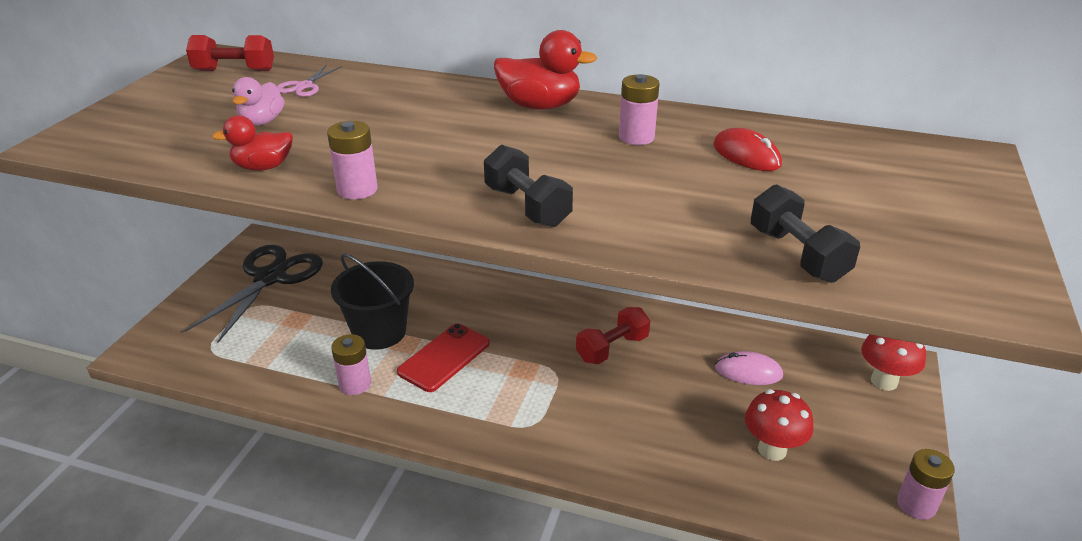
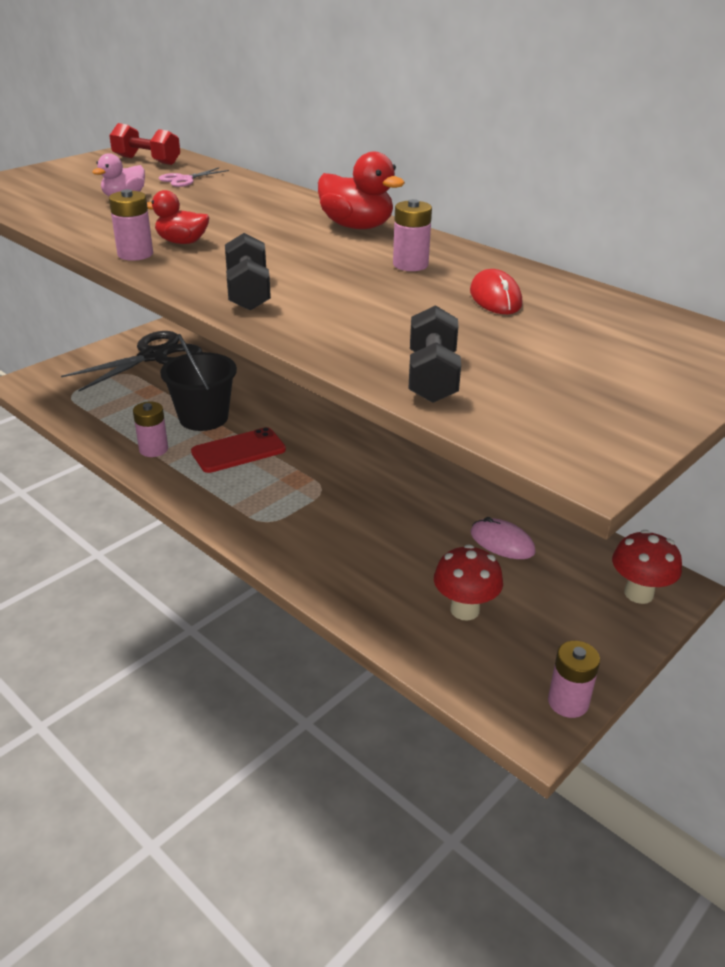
camera: 25 degrees right, 0 degrees up
red duck [212,115,293,171] -> red duck moved to [147,190,209,244]
red dumbbell [576,307,650,364] -> none

